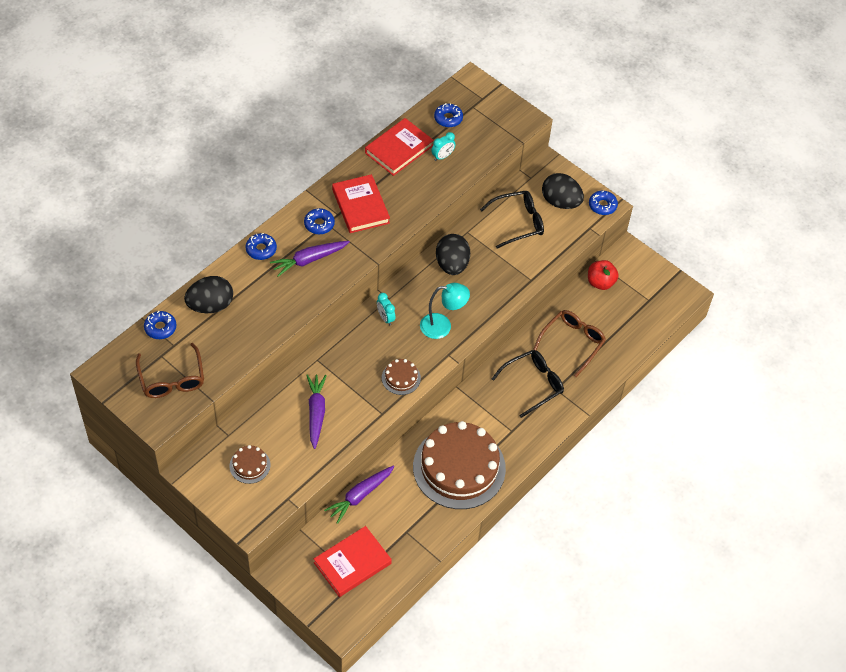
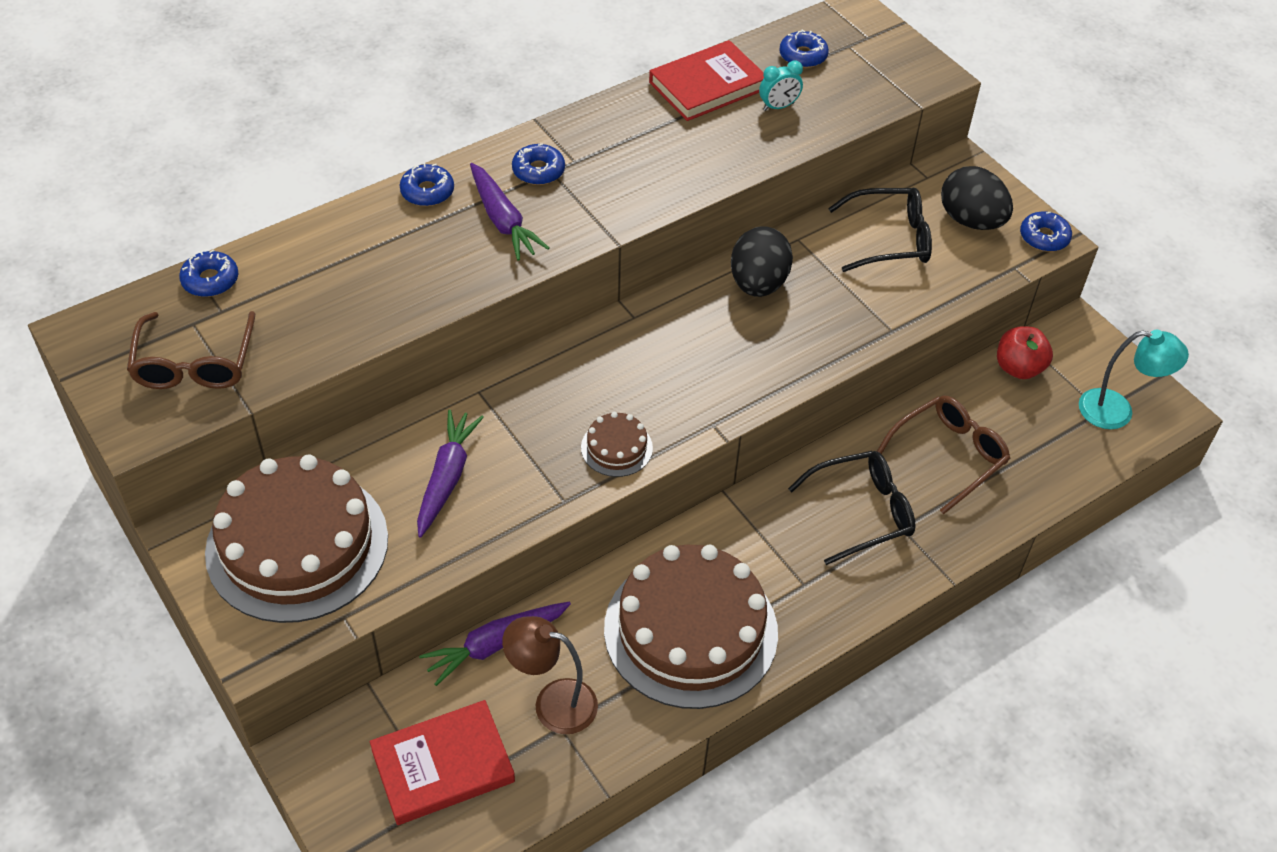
camera: 15 degrees right, 5 degrees down
black egg [184,276,233,313] -> none
brown cake [230,445,270,484] -> brown cake [205,454,388,623], size x2.37
purple carrot [270,241,350,277] -> purple carrot turned 105 degrees counterclockwise [470,163,549,260]
red book [332,174,390,233] -> none
turquoise clock [377,293,396,325] -> none
turquoise lamp [420,283,470,339] -> turquoise lamp moved to [1079,330,1189,429]
none -> brown lamp [502,616,598,734]

